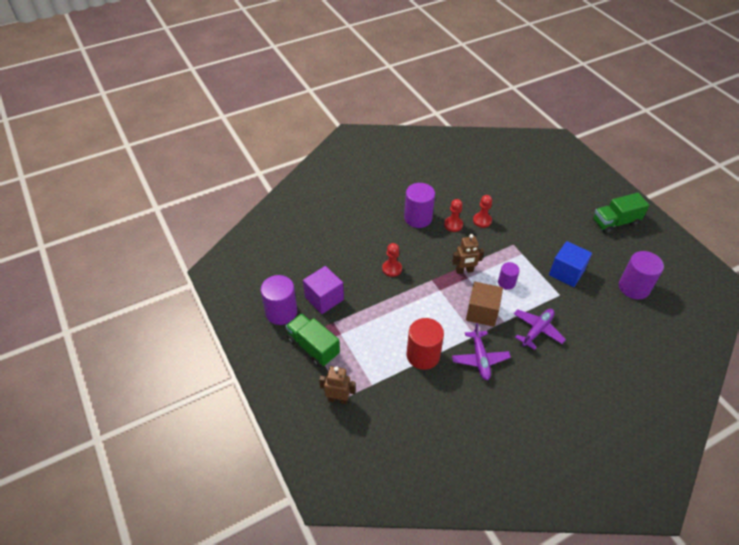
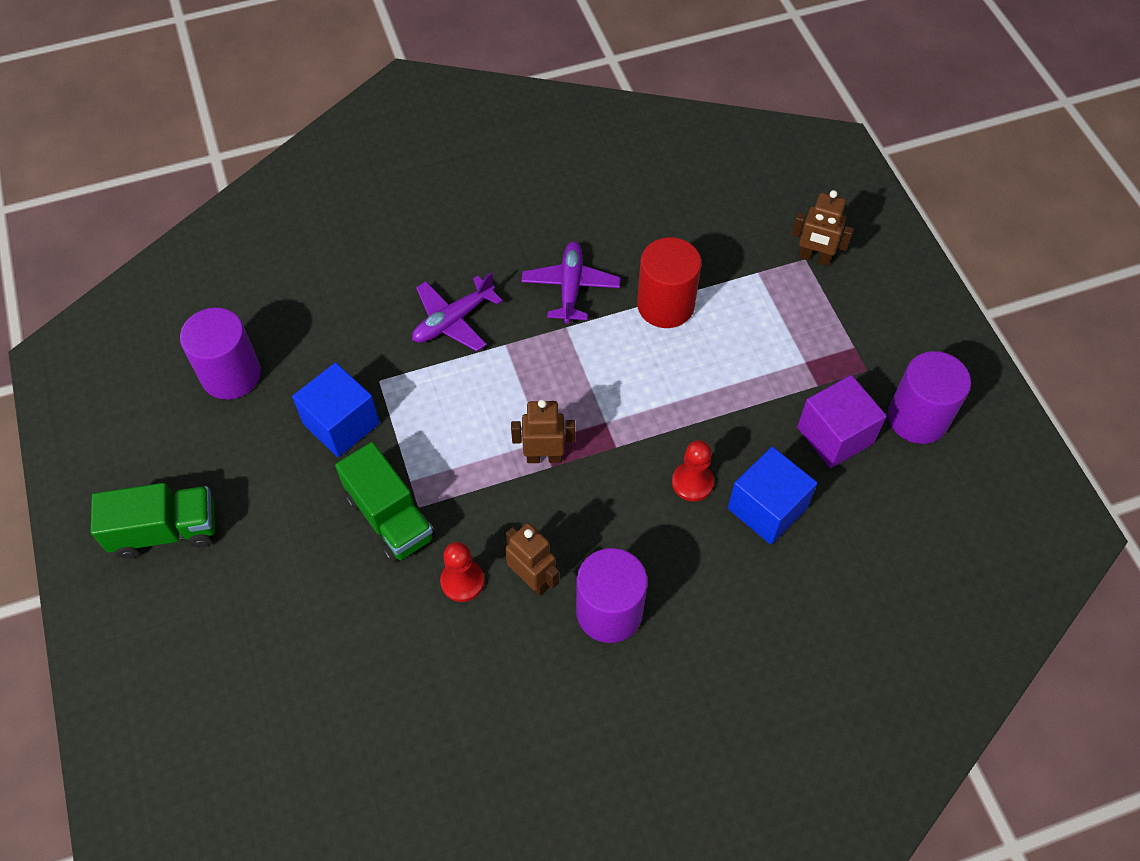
camera: 170 degrees left, 10 degrees up
green truck [285,313,340,367] -> green truck moved to [335,442,435,563]
red pawn [444,199,463,232] -> brown robot [505,523,559,596]
brown cube [466,282,503,327] -> none
purple cylinder [498,262,520,290] -> none
none -> blue cube [728,447,817,544]

